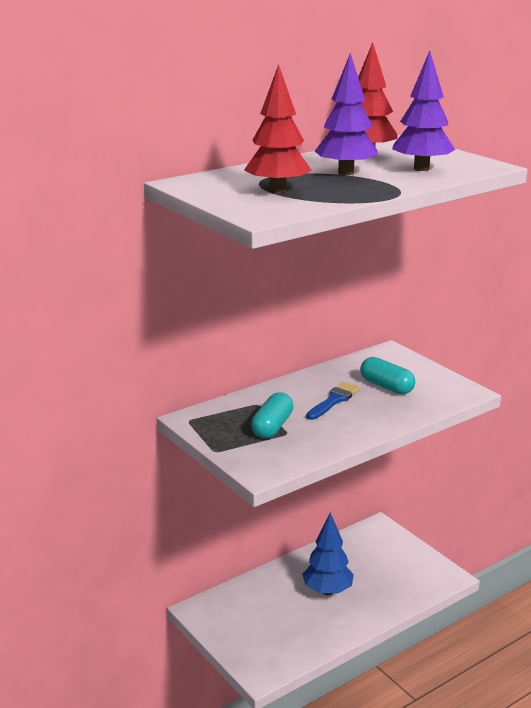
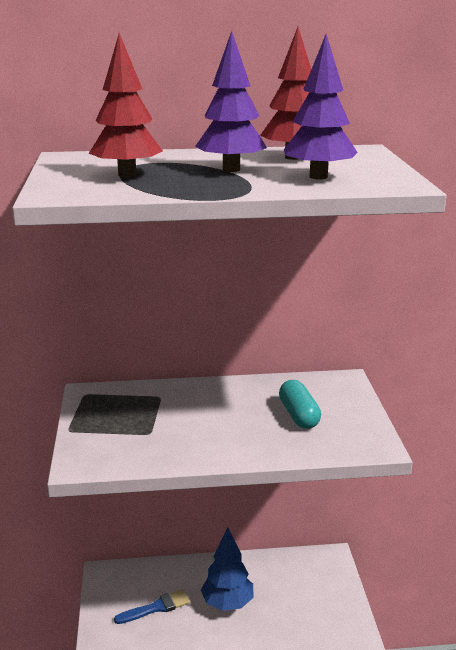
camera: 30 degrees right, 0 degrees up
turquoise capsule [251,392,293,438] -> none
blue brush [306,382,360,420] -> blue brush moved to [114,589,190,624]

